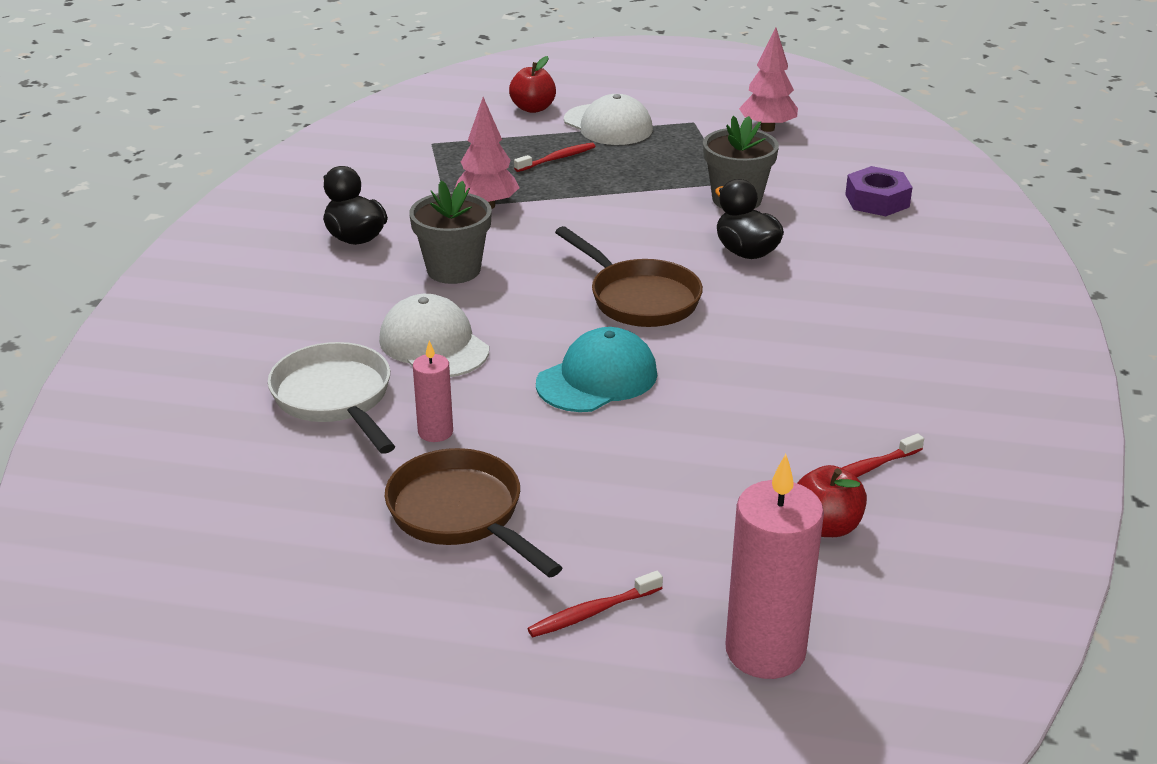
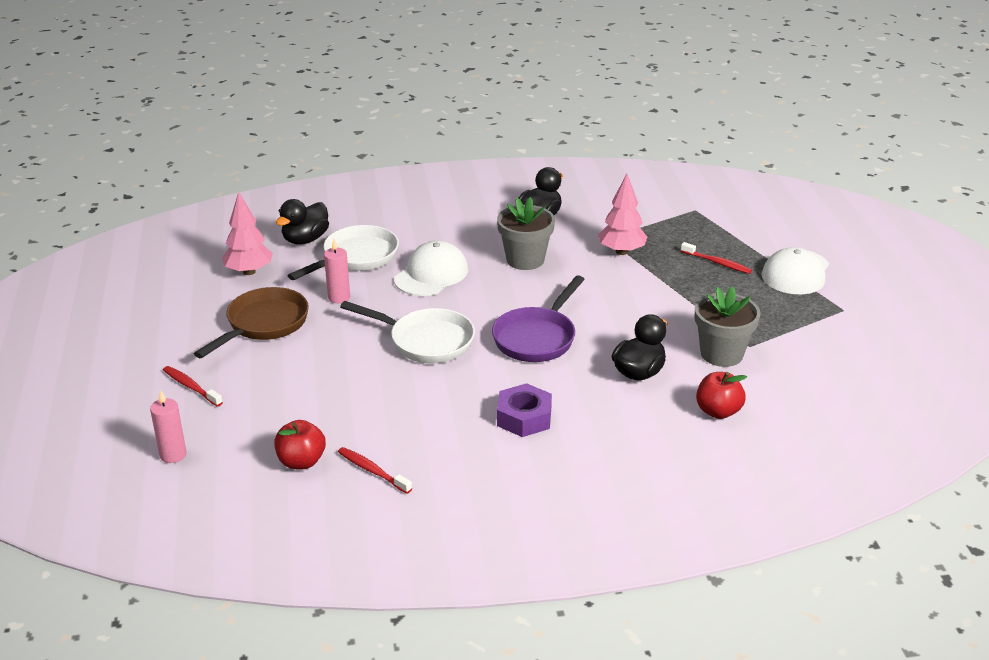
camera: 70 degrees right, 0 degrees up
red apple [509,56,556,113] -> red apple moved to [696,372,747,419]
turquoise cap [536,327,657,412] -> white pan [340,301,475,363]
brown pan [555,226,703,327] -> purple pan [492,275,585,362]
pink candle [725,454,824,679] -> pink candle [150,390,187,463], size x0.53
pink tree [739,27,798,132] -> pink tree moved to [222,192,273,275]
purple nut [845,166,913,216] -> purple nut moved to [497,383,552,437]
none -> black duck [276,199,329,244]

